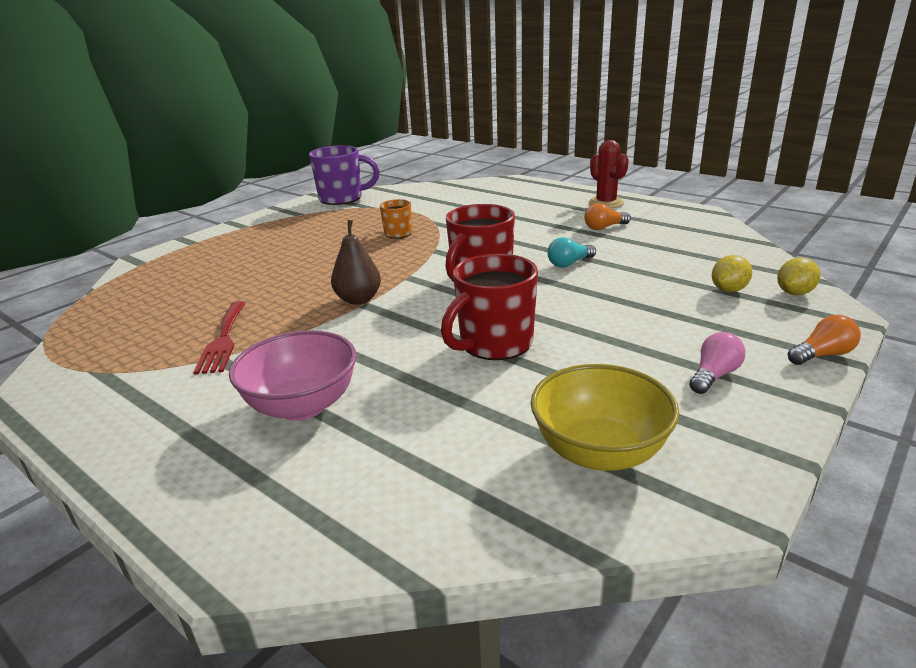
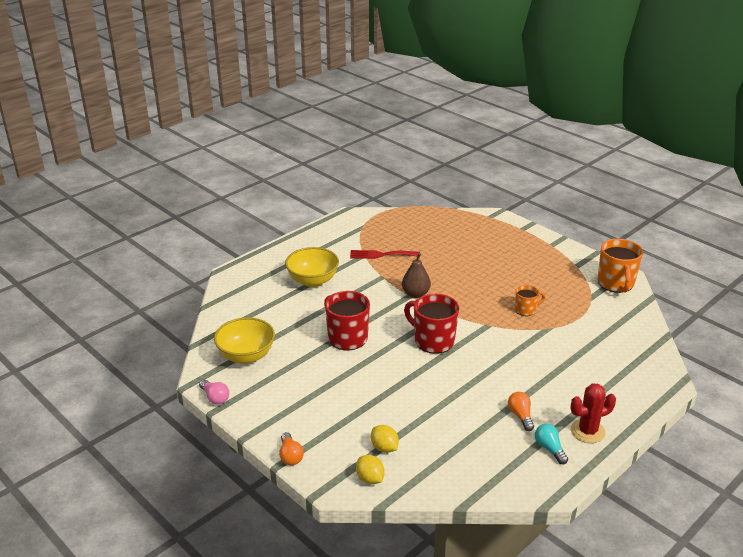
camera: 95 degrees right, 5 degrees up
pink bowl [229,330,357,421] -> yellow bowl [285,247,339,287]
purple mug [309,145,380,205] -> orange mug [597,239,643,293]
turquoise light bulb [547,237,596,267] -> turquoise light bulb moved to [535,424,568,464]
pink light bulb [689,332,746,394] -> pink light bulb moved to [199,379,229,405]

